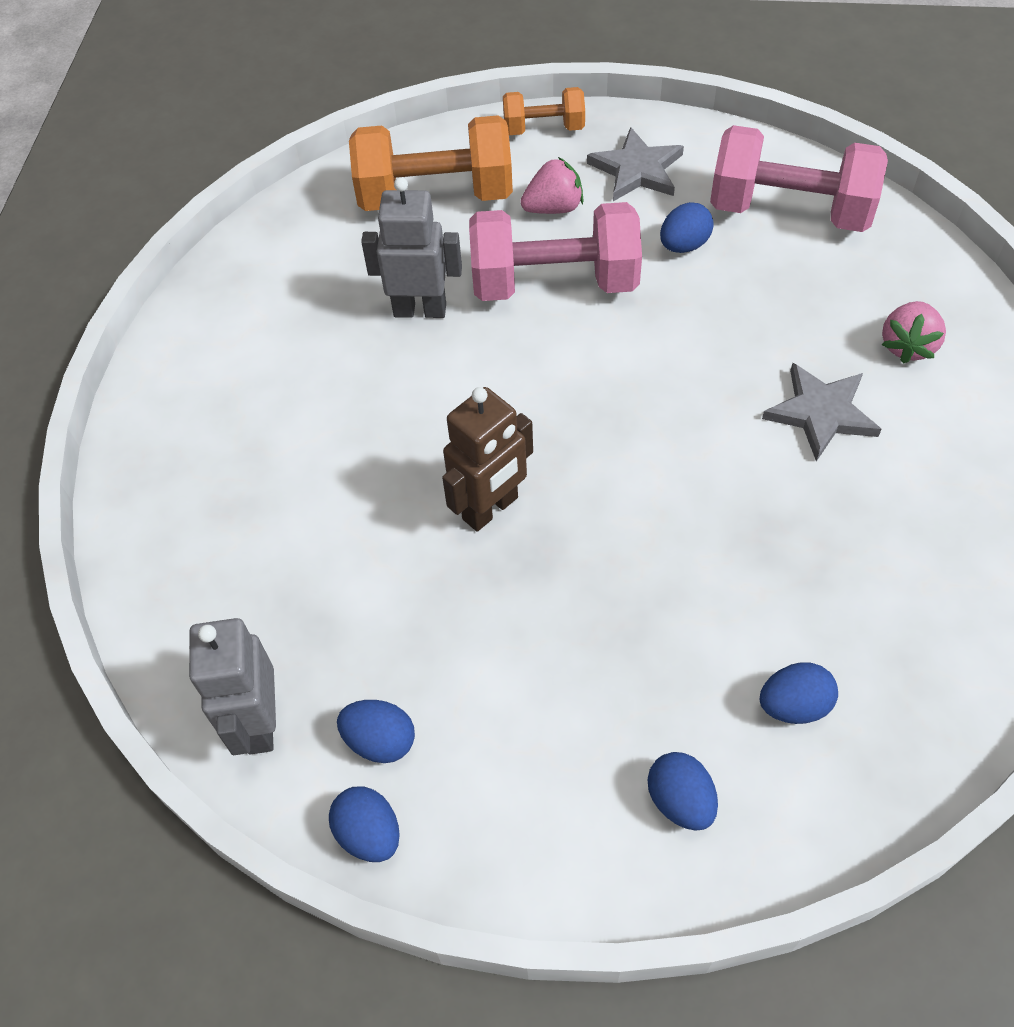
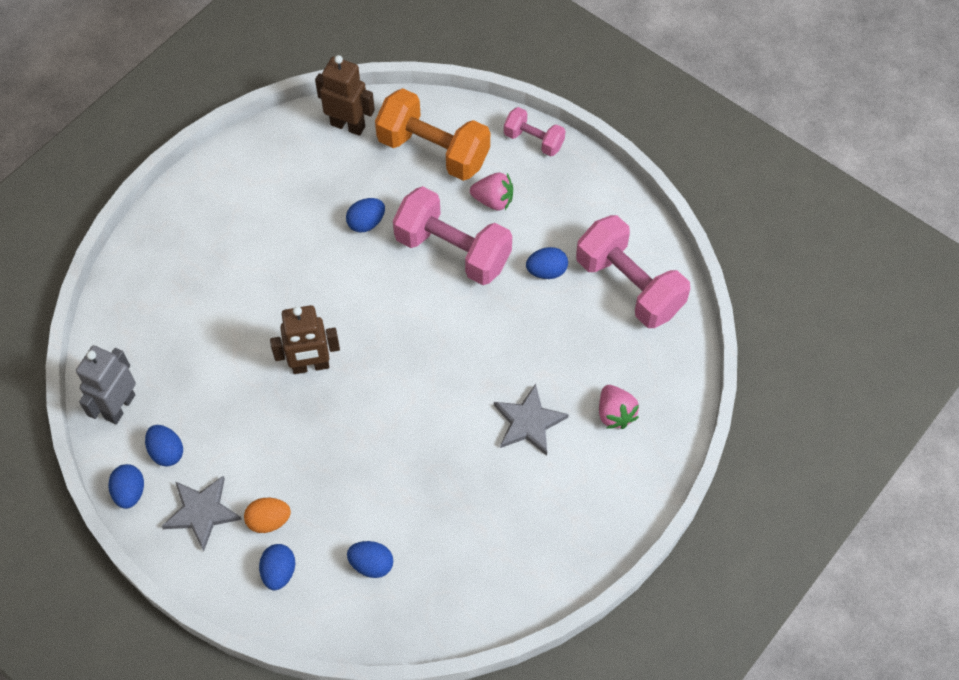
camera: 30 degrees right, 5 degrees up
grey robot [361,177,462,318] -> blue egg [346,198,385,233]
orange dumbbell [503,87,585,135] -> pink dumbbell [504,107,565,156]
grey star [587,127,684,201] -> grey star moved to [162,476,242,551]
pink strawberry [882,301,946,364] -> pink strawberry turned 75 degrees counterclockwise [599,385,639,429]
none -> orange egg [244,498,291,533]
none -> brown robot [315,55,375,136]

